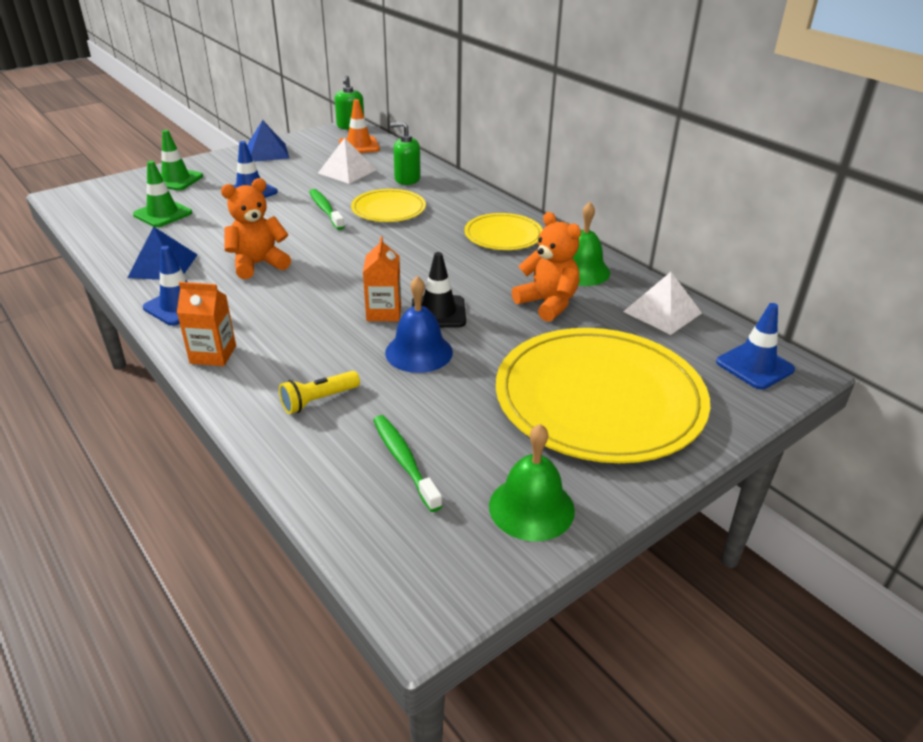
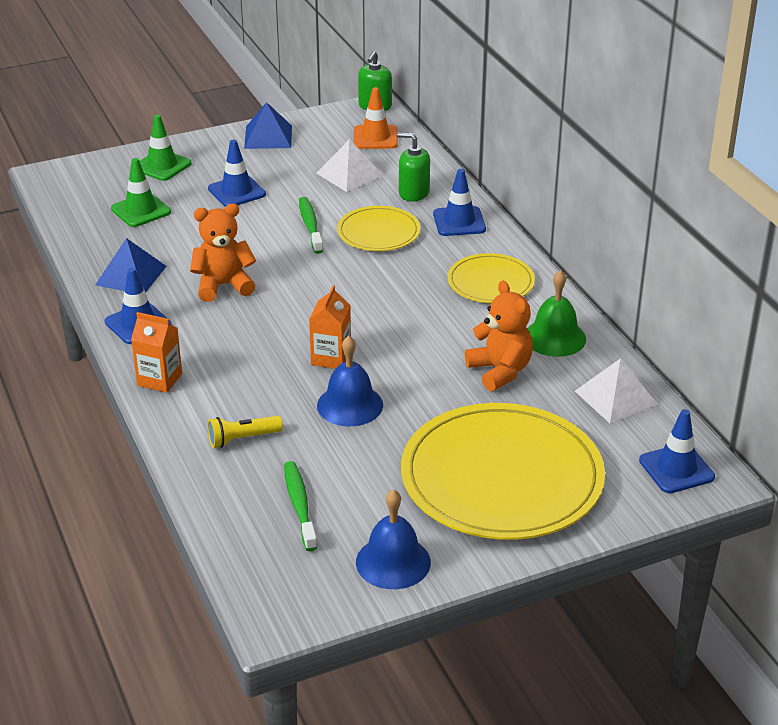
camera: 15 degrees right, 0 degrees up
black traffic cone [412,252,466,328] -> none
green bell [489,424,575,541] -> blue bell [356,489,431,589]
none -> blue traffic cone [433,169,486,236]

